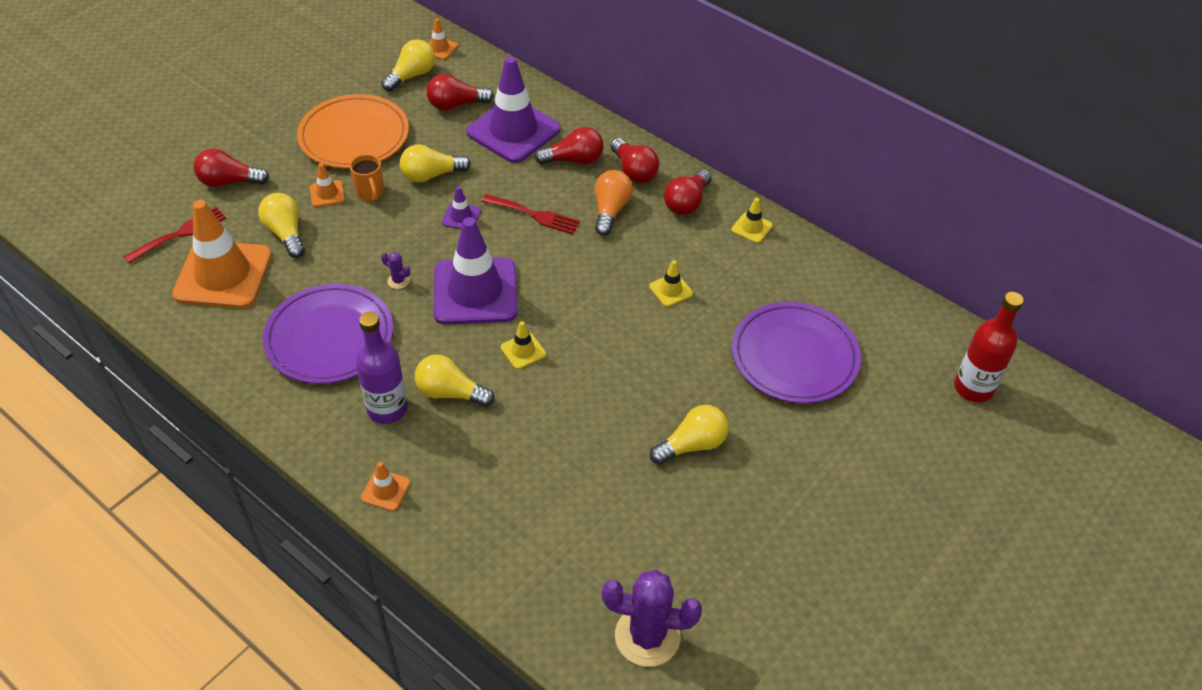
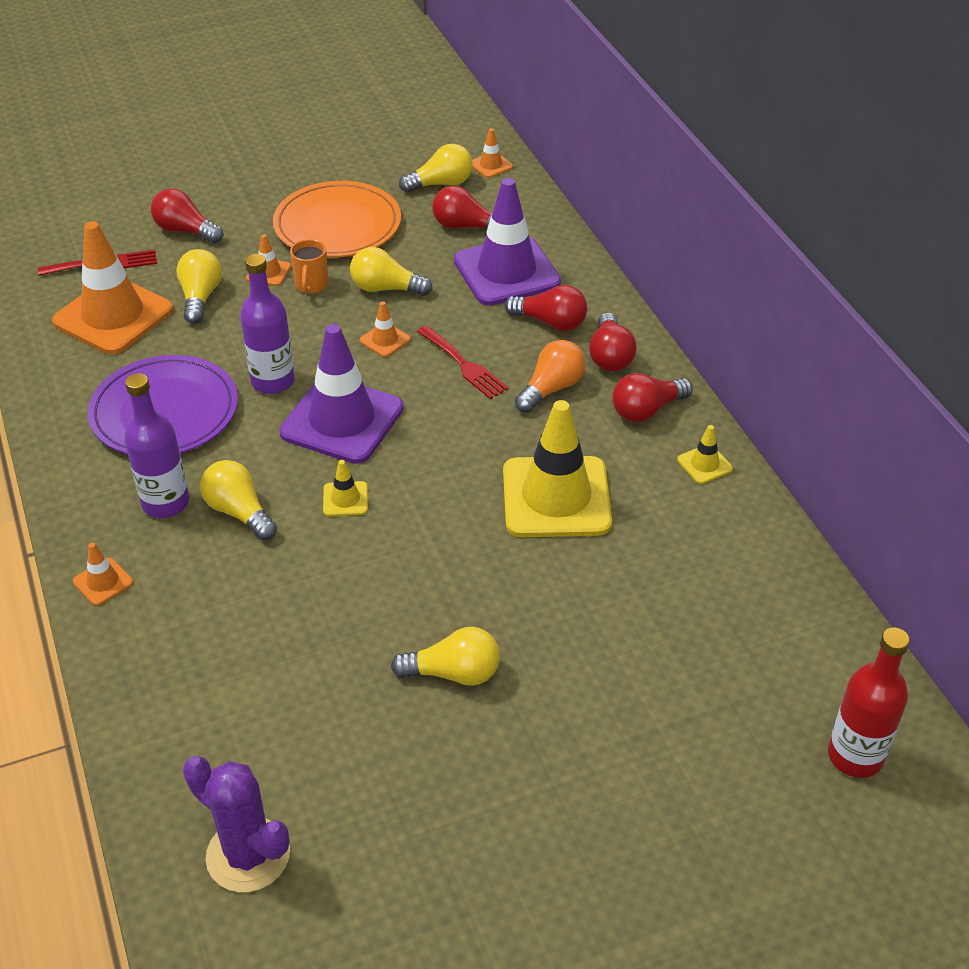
camera: 30 degrees right, 5 degrees down
purple cactus [381,252,410,289] -> purple bottle [240,254,295,394]
purple traffic cone [442,186,481,229] -> orange traffic cone [359,301,411,357]
yellow traffic cone [649,260,693,307] -> yellow traffic cone [503,400,612,537], size x2.36
purple plate [732,302,861,404] -> none

